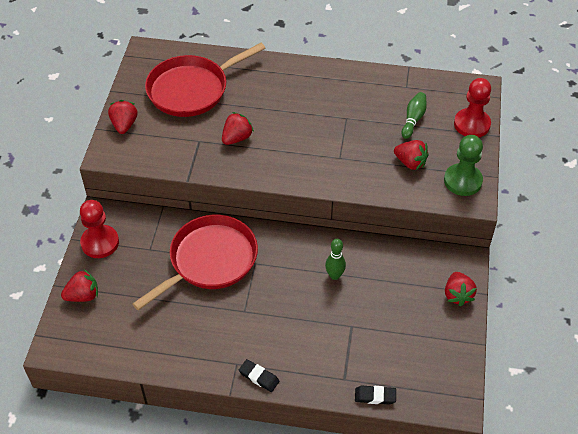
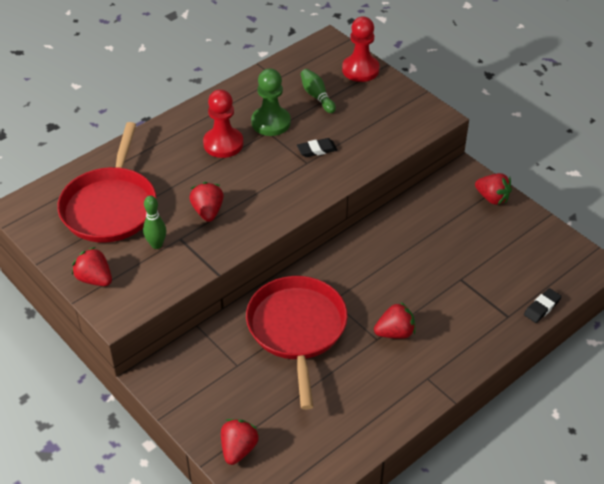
camera: 50 degrees left, 5 degrees down
red pawn [80,200,119,258] -> red pawn moved to [203,89,243,158]
black eraser [239,359,280,392] -> black eraser moved to [297,138,337,157]
green bowling pin [325,239,346,280] -> green bowling pin moved to [143,196,167,249]
red strawberry [394,140,429,170] -> red strawberry moved to [374,302,415,339]
green pawn [444,135,483,196] -> green pawn moved to [251,68,291,136]

